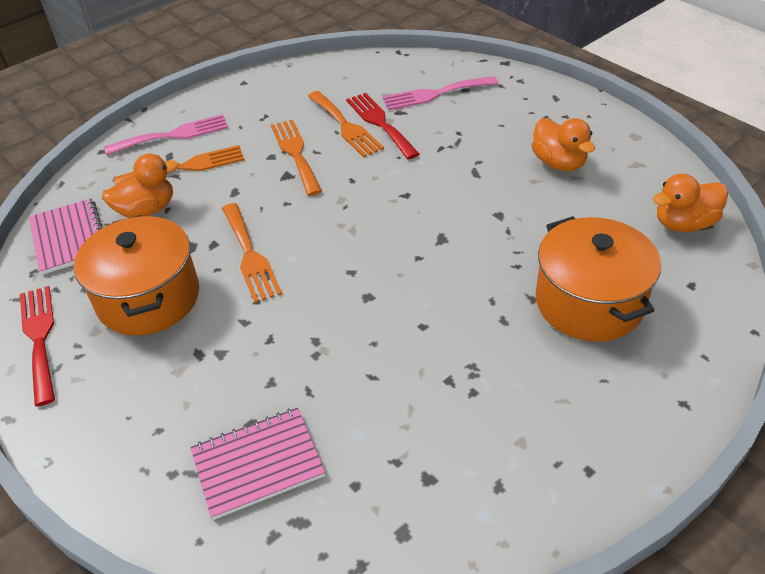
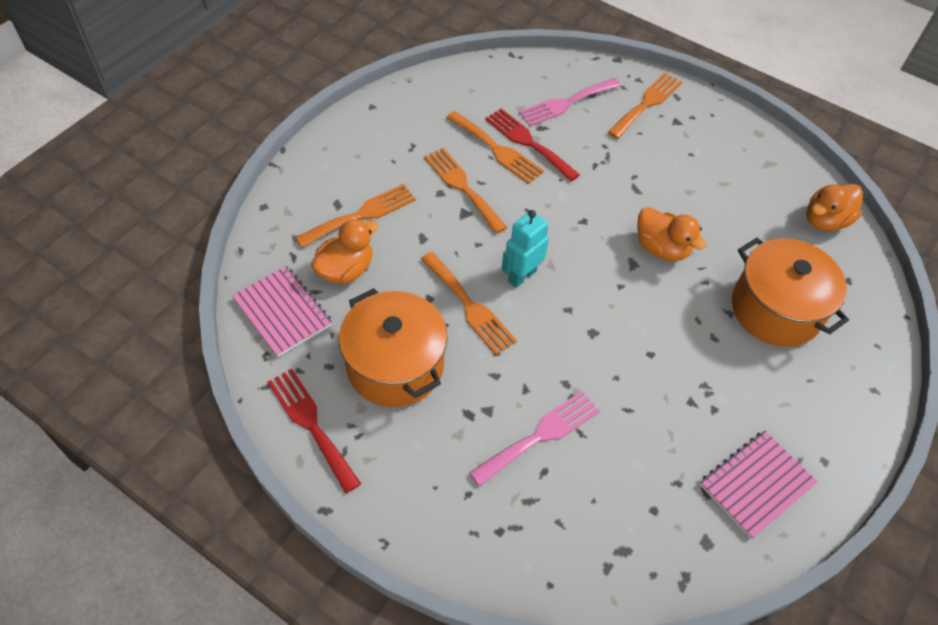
camera: 20 degrees left, 10 degrees up
pink fork [104,114,228,155] -> pink fork moved to [469,391,600,486]
pink notebook [190,408,325,520] -> pink notebook moved to [700,431,817,539]
orange duck [532,118,595,171] -> orange duck moved to [637,207,707,261]
none -> turquoise robot [502,210,549,288]
none -> orange fork [608,73,682,139]

